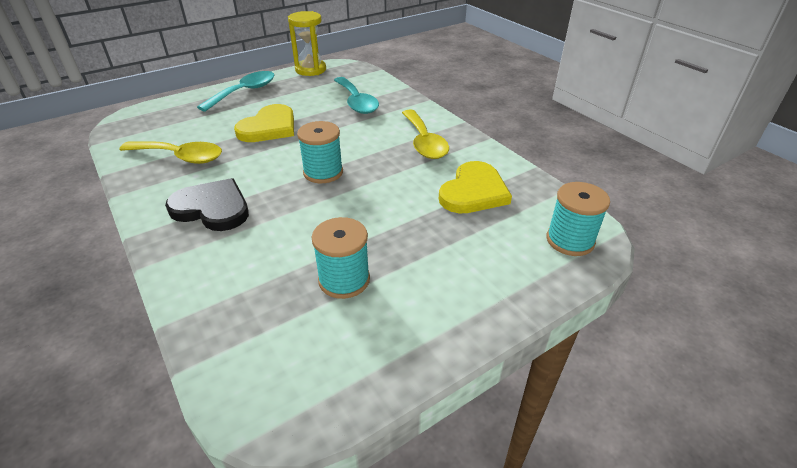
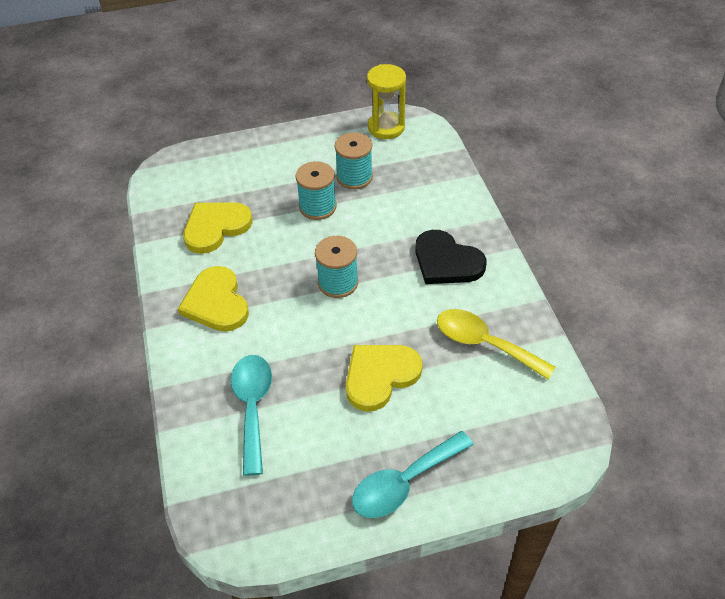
camera: 160 degrees left, 10 degrees up
yellow hourglass [288,11,326,76] -> yellow hourglass moved to [367,64,406,139]
yellow spoon [402,109,449,159] -> yellow heart [178,266,249,332]
turquoise spool [547,182,610,256] -> turquoise spool moved to [295,161,337,220]

